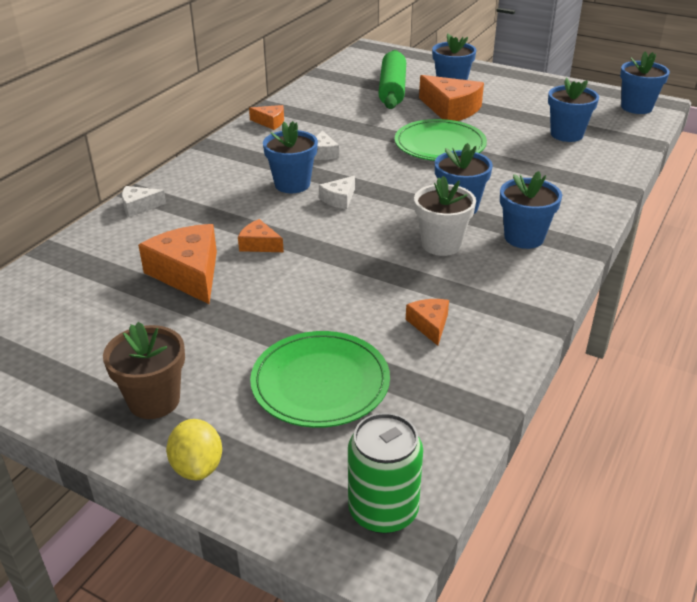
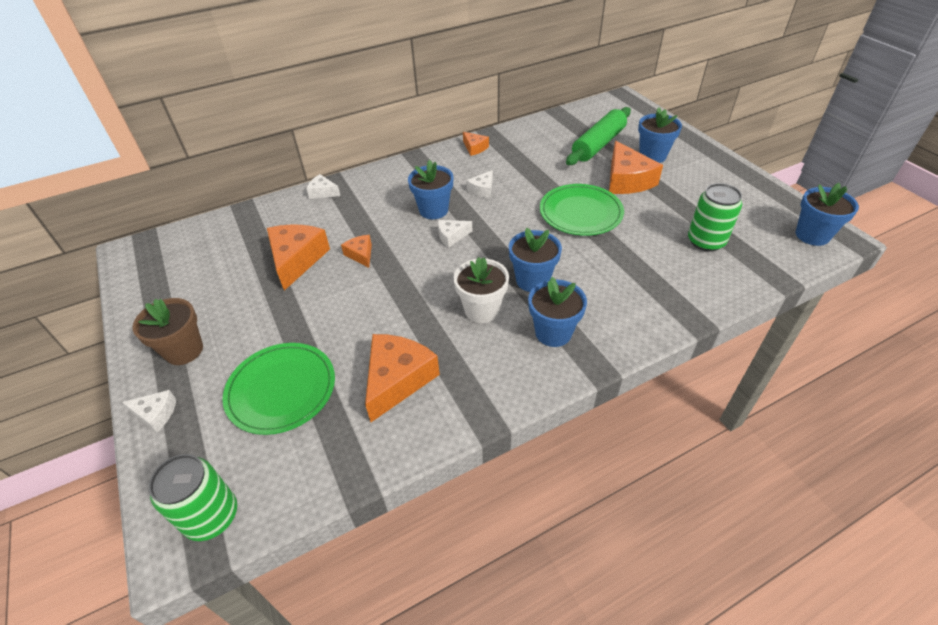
camera: 35 degrees right, 10 degrees up
yellow lemon [166,419,222,480] -> white cheese [122,390,176,432]
orange cheese [406,299,449,346] -> orange cheese [365,334,440,422], size x1.93
blue flower pot [548,77,599,142] -> green can [688,183,742,252]

